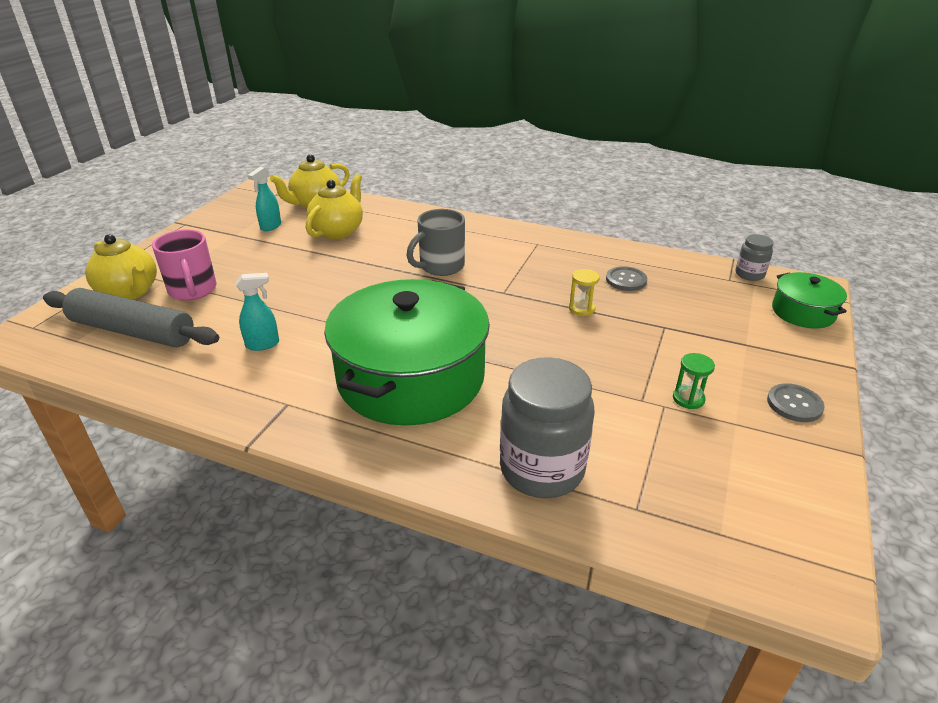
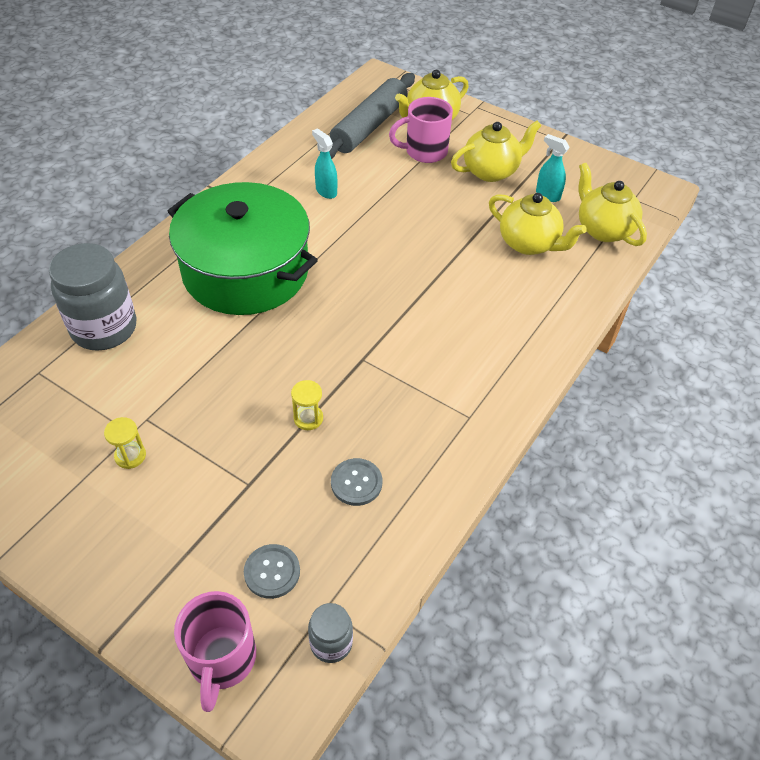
camera: 100 degrees right, 15 degrees up
turquoise spray bottle [236,273,279,351] -> turquoise spray bottle turned 150 degrees clockwise [312,128,337,199]
grey mug [407,209,465,276] -> none
green hourglass [673,353,715,409] -> yellow hourglass [104,417,146,469]
grey button [767,383,825,422] -> grey button moved to [244,544,300,599]
green pot [772,272,847,329] -> pink mug [174,591,256,712]
none -> yellow teapot [451,121,541,182]

